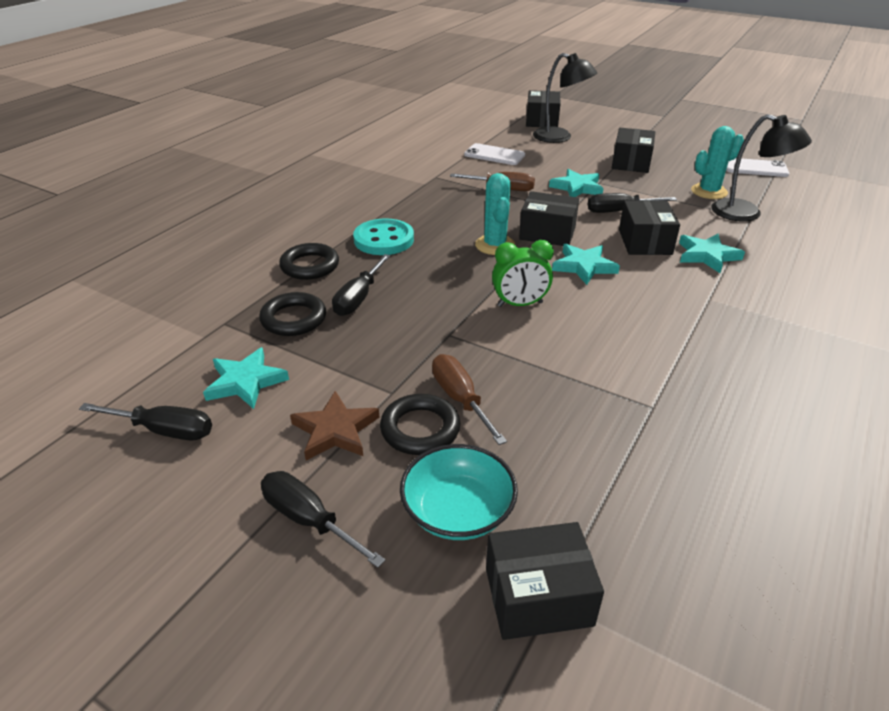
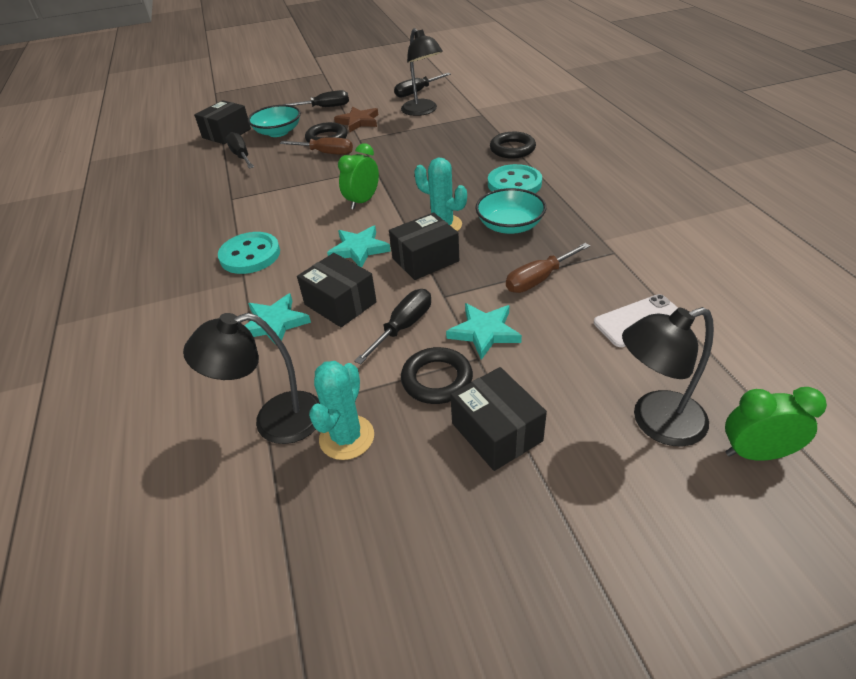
camera: 135 degrees right, 5 degrees up
turquoise star [203,347,289,409] -> black lamp [401,28,443,116]
black ring [259,292,326,336] -> black ring moved to [401,347,473,404]
black screwdriver [332,254,391,316] -> black screwdriver moved to [226,132,254,168]
black box [526,90,560,127] -> green clock [725,387,827,461]
white phone [726,158,789,177] -> none
none -> turquoise button [218,232,280,274]
none -> turquoise bowl [475,188,546,234]

